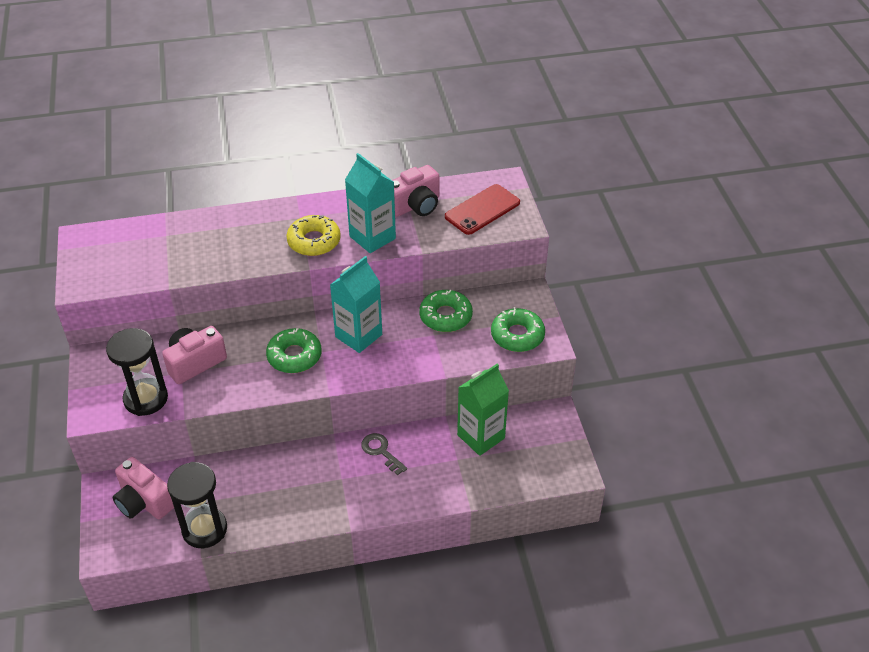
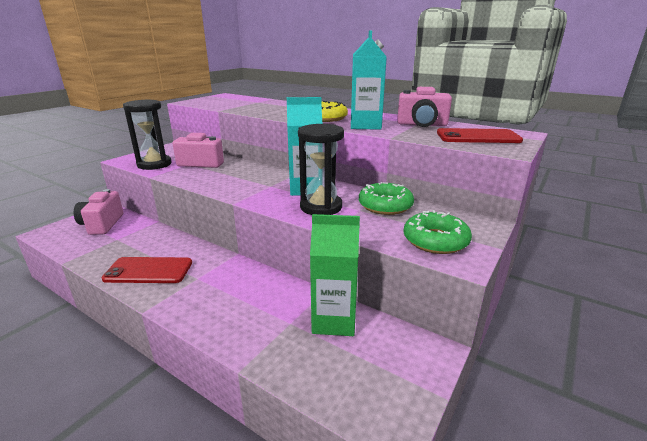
camera: 45 degrees right, 20 degrees down
black hourglass [167,462,227,548] -> black hourglass moved to [298,124,344,215]
green donut [266,328,322,373] -> none
grey key [361,433,407,475] -> none
none -> red phone [102,257,192,283]

